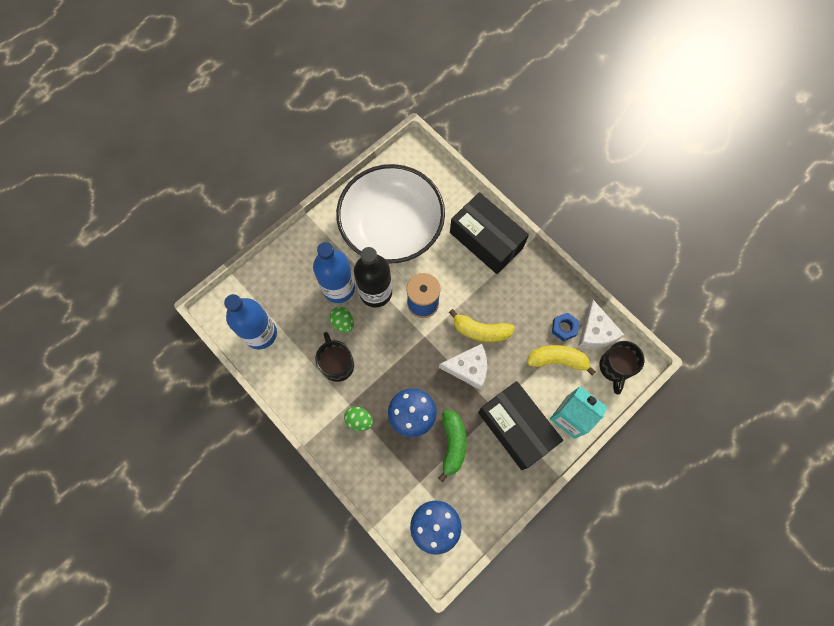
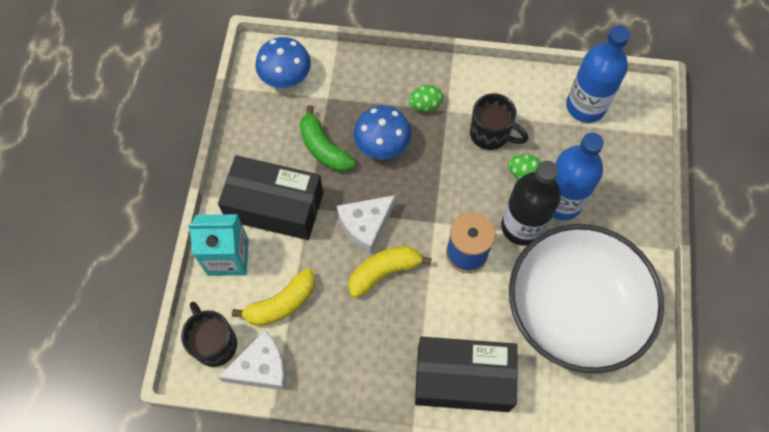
camera: 140 degrees right, 5 degrees down
blue nut [552,313,579,341] -> none
white cheese [578,300,624,349] -> white cheese turned 120 degrees clockwise [218,330,286,390]

